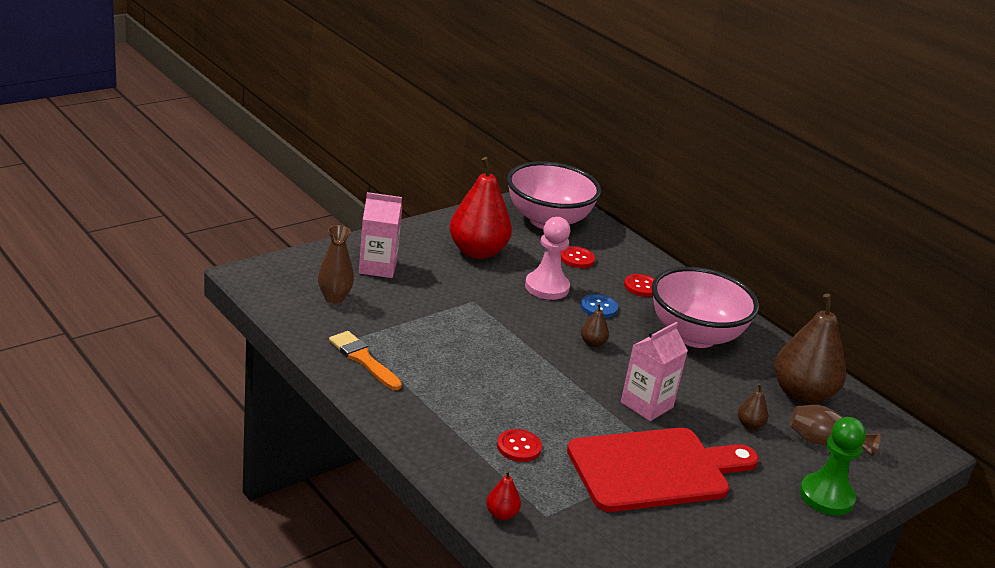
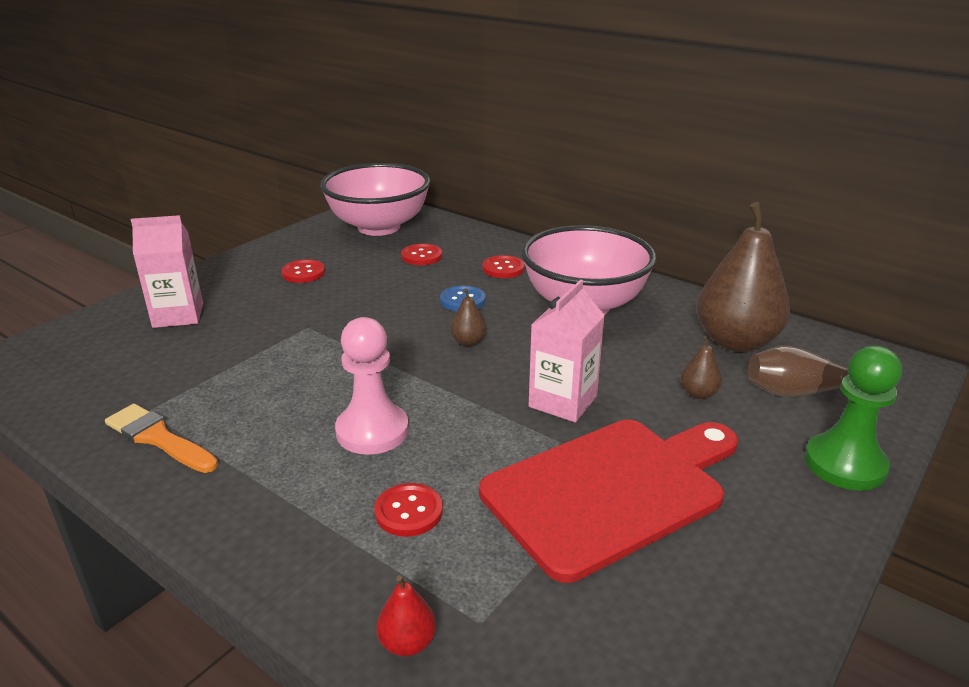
camera: 10 degrees left, 0 degrees up
brown vase [318,225,354,304] -> none
red pear [449,157,512,259] -> red button [281,259,325,283]
pink pawn [525,217,571,300] -> pink pawn moved to [335,317,409,455]

